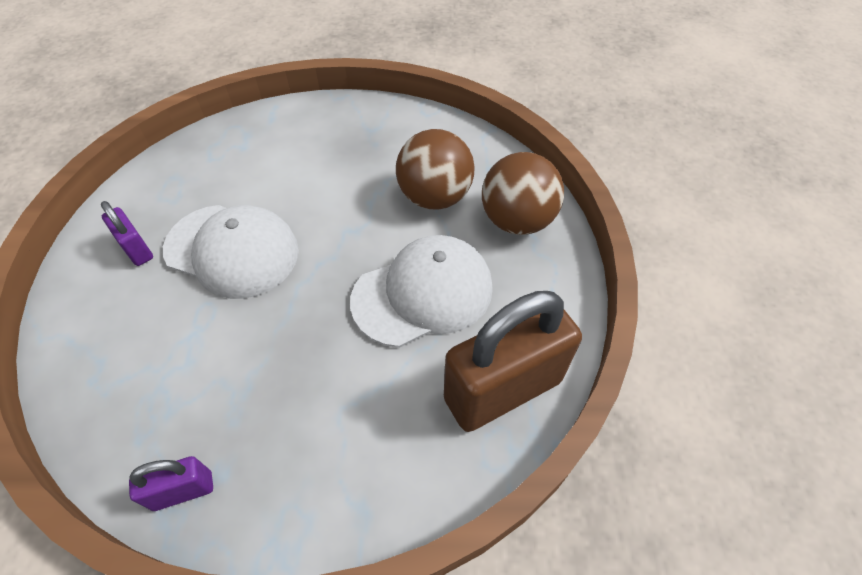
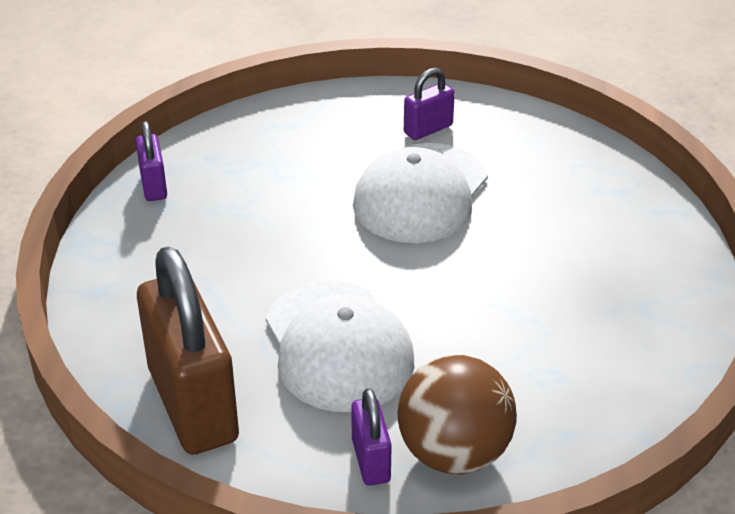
camera: 95 degrees right, 15 degrees down
brown ball [396,129,475,210] -> none
none -> purple padlock [351,388,392,486]

